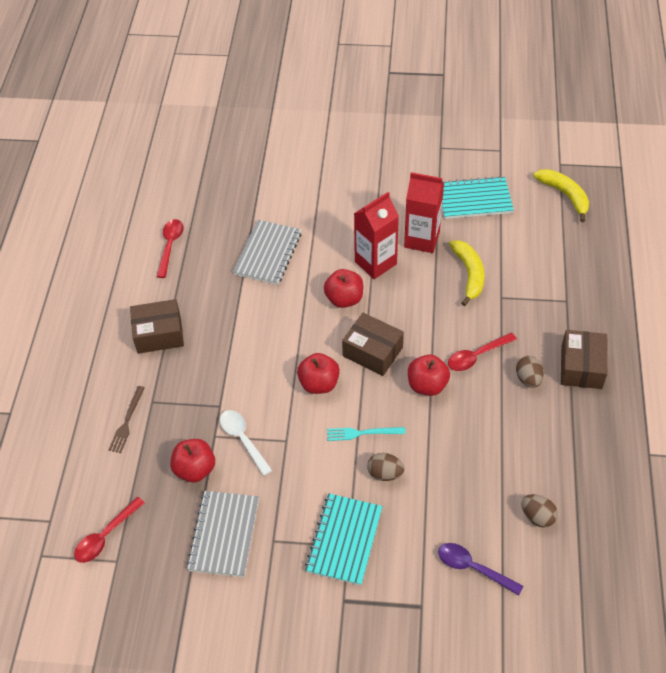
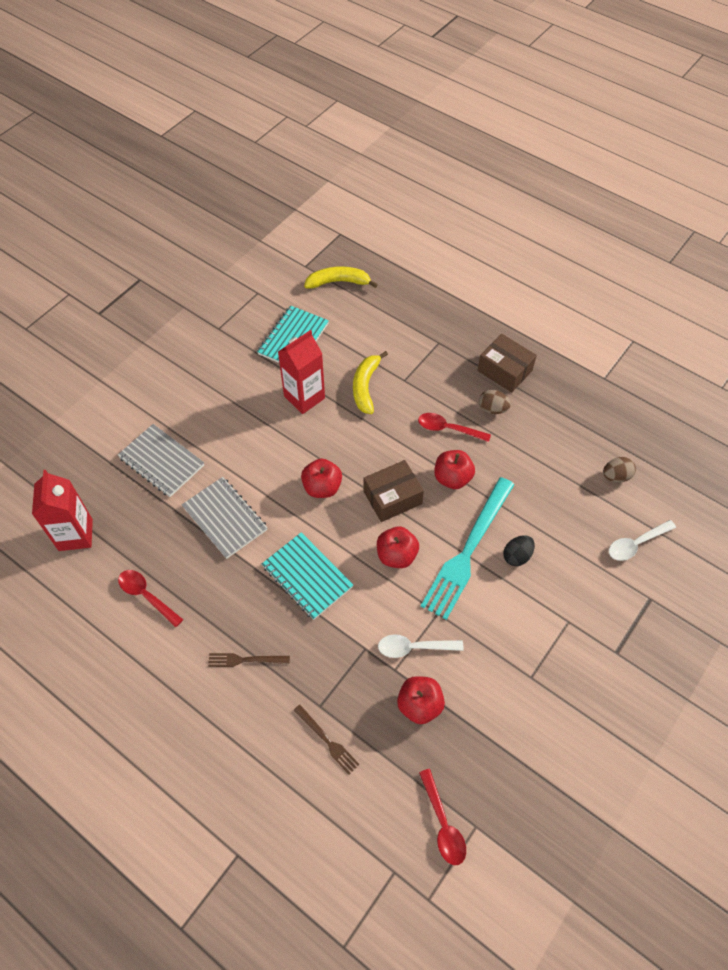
camera: 60 degrees left, 5 degrees up
brown box [130,299,184,354] -> brown fork [208,653,290,667]
grey notebook [187,491,259,577] -> grey notebook moved to [118,424,204,497]
turquoise notebook [305,493,383,586] -> turquoise notebook moved to [262,532,353,620]
turquoise fork [327,427,405,441] -> turquoise fork [421,477,515,620], size x2.22
red carton [354,192,399,279] -> red carton moved to [32,470,93,551]
brown egg [367,453,404,481] -> black egg [503,535,535,566]
purple spoon [438,543,523,596] -> white spoon [609,520,676,561]
red spoon [448,332,517,371] -> red spoon turned 105 degrees clockwise [418,413,491,442]
yellow banana [449,240,485,306] -> yellow banana turned 105 degrees counterclockwise [353,351,388,414]

